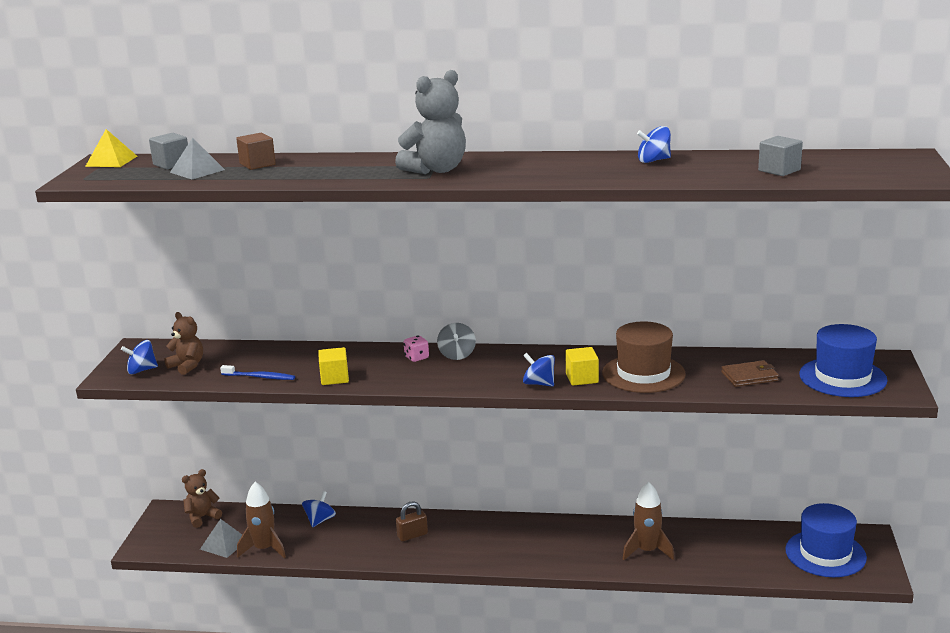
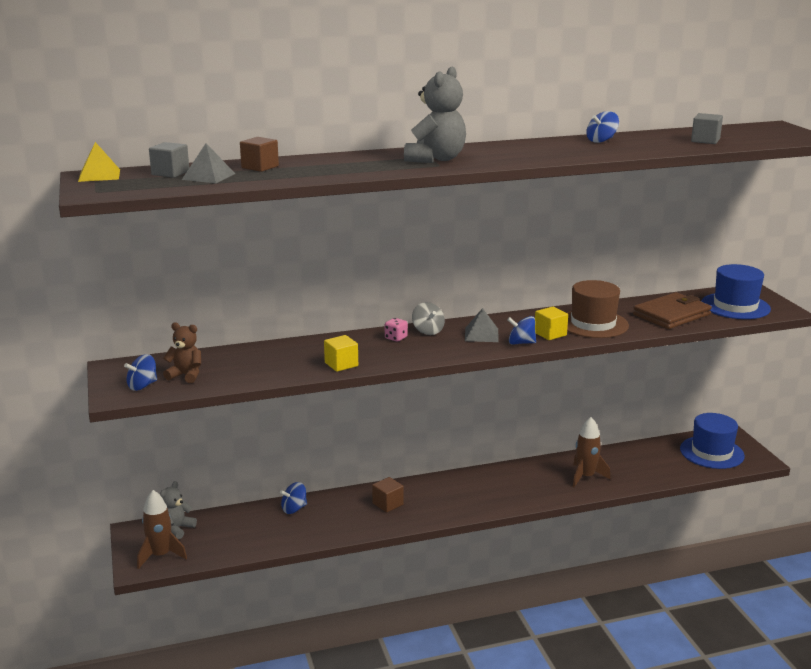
camera: 25 degrees left, 0 degrees up
brown teddy bear [182,469,222,528] -> grey teddy bear [160,481,197,539]
grey pyramid [200,519,242,558] -> grey pyramid moved to [465,308,499,342]
blue toothbrush [220,365,295,380] -> none
brown rocket [237,482,286,558] -> brown rocket moved to [137,490,187,569]
blue spinning top [302,491,336,527] -> blue spinning top turned 120 degrees counterclockwise [280,482,307,514]
brown padlock [396,501,428,541] -> brown cube [372,477,404,513]
brown wallet [721,360,779,387] -> brown wallet [633,292,712,329], size x1.68

